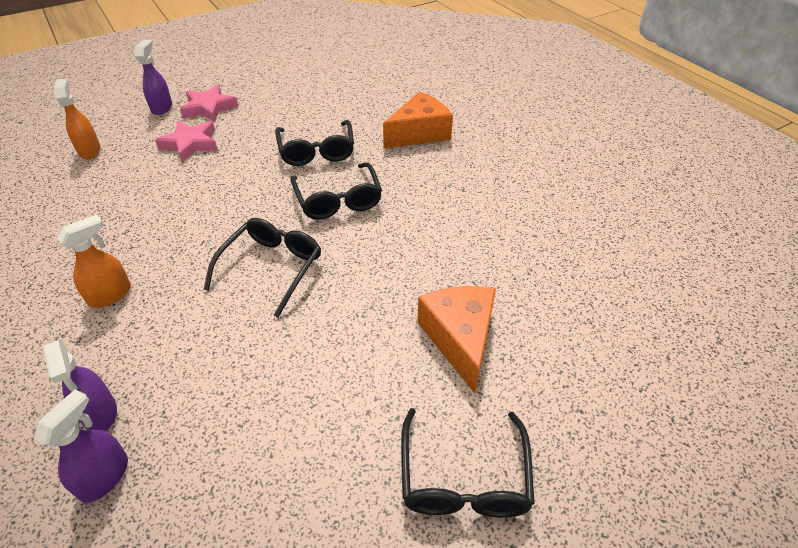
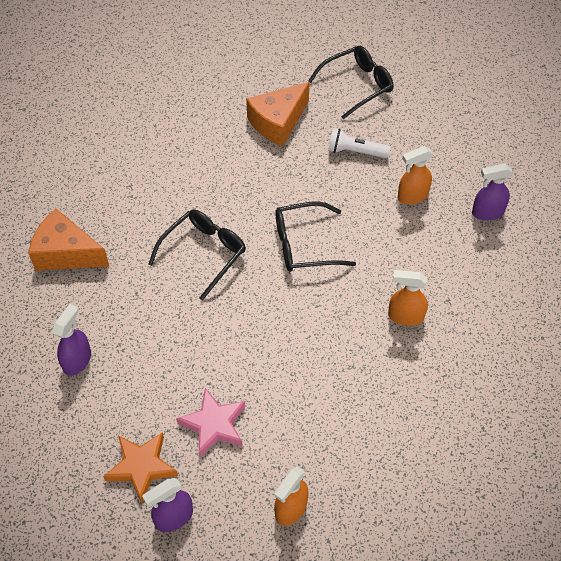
camera: 125 degrees left, 10 degrees up
purple spray bottle [43,339,117,431] -> purple spray bottle moved to [52,304,91,376]
pink star [180,85,238,122] -> orange star [103,432,178,503]
black glasses [275,120,354,166] -> none
none -> white flashlight [328,128,390,158]
none -> orange spray bottle [398,146,433,205]

